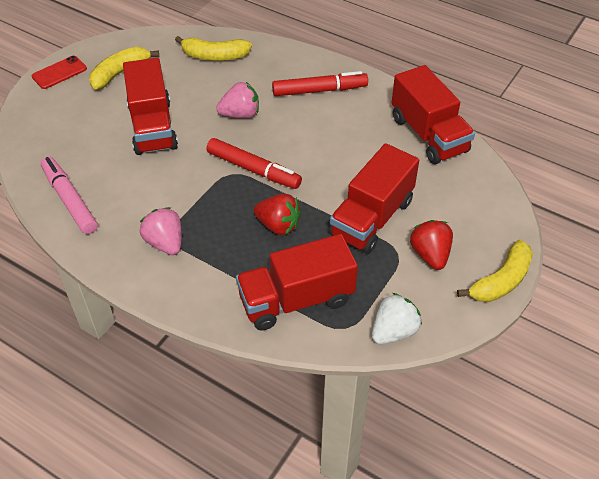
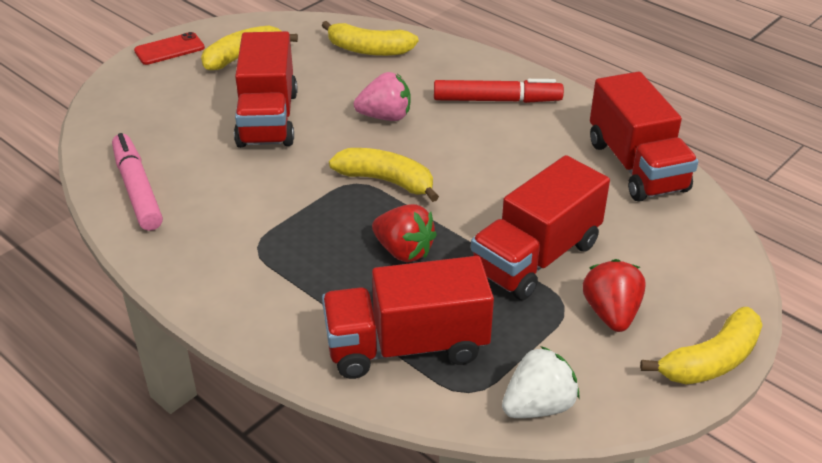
camera: 10 degrees right, 10 degrees down
pink strawberry [140,207,182,255] -> none
red marker [206,138,302,189] -> yellow banana [329,148,439,202]

